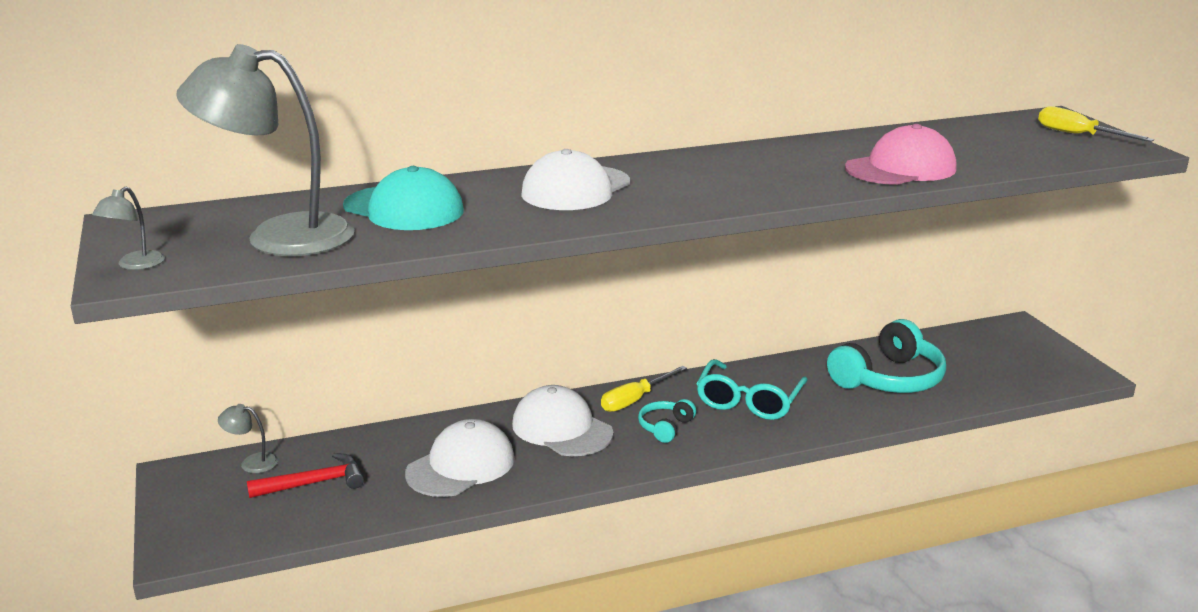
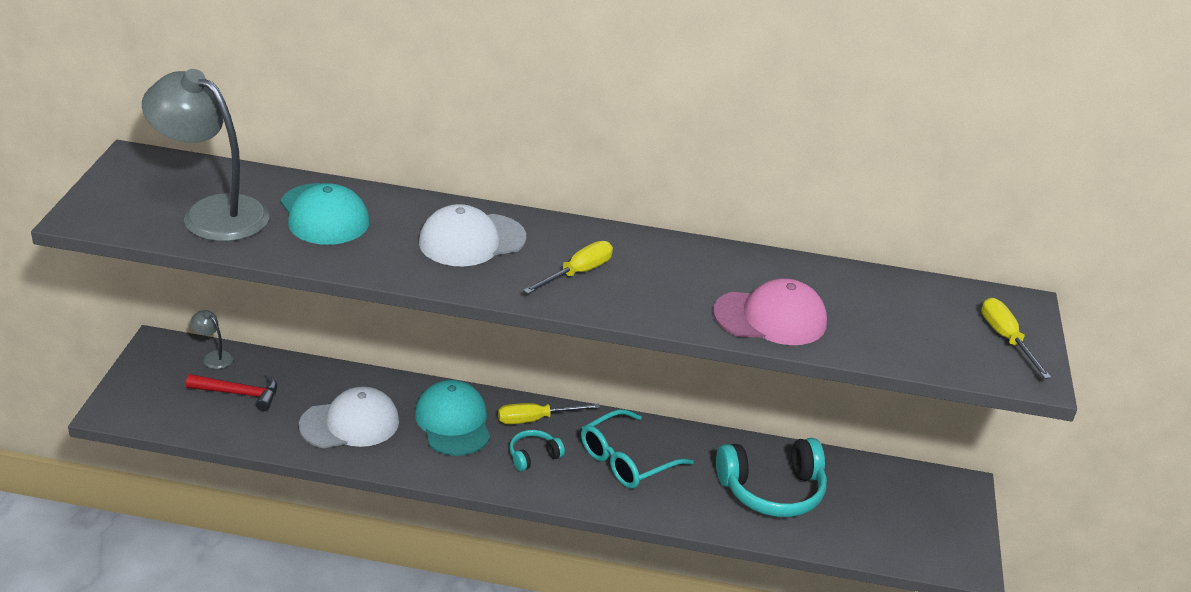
camera: 25 degrees right, 10 degrees up
grey lamp [92,187,165,270] -> none
white cap [512,385,613,456] -> turquoise cap [415,380,490,456]
none -> yellow screwdriver [523,241,613,294]

